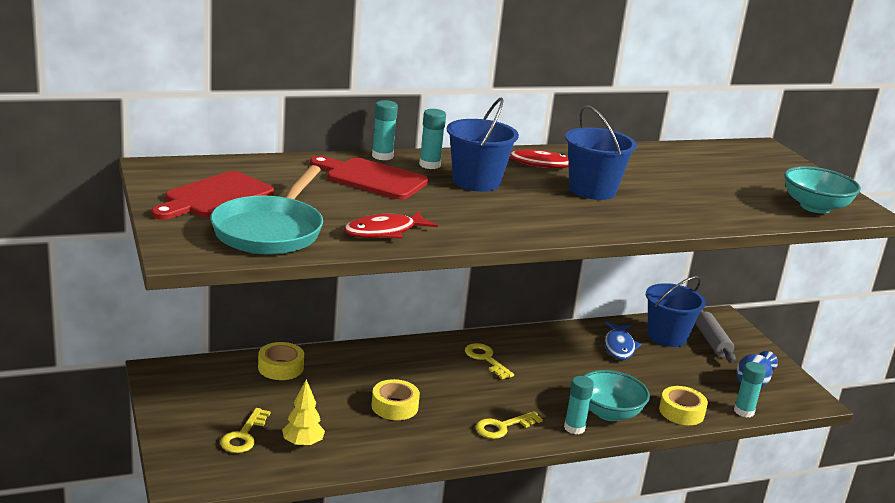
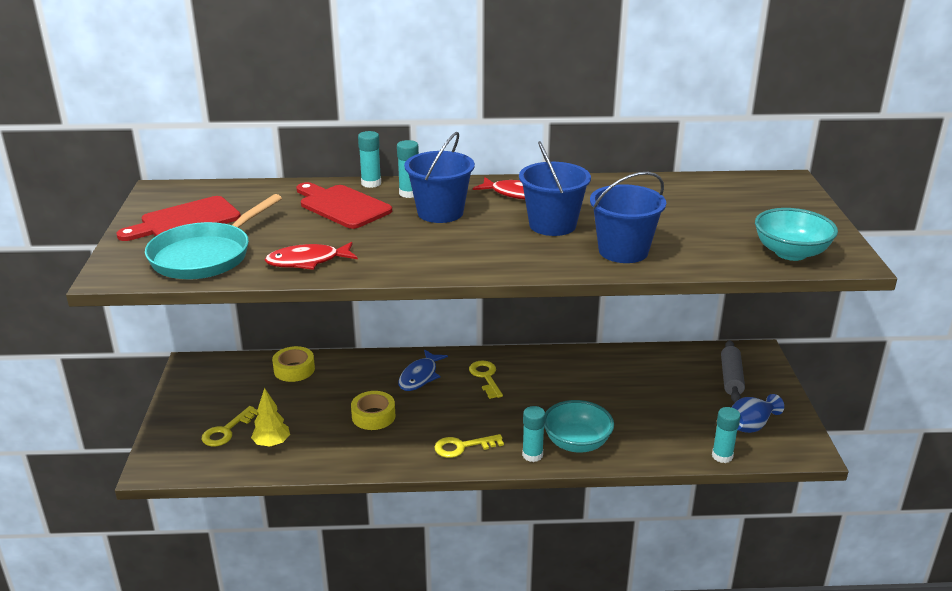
camera: 20 degrees right, 5 degrees up
blue fish [605,321,642,360] -> blue fish moved to [398,349,448,391]
blue bucket [646,276,706,347] -> blue bucket moved to [590,172,666,263]
yellow tape [659,386,708,425] -> none

